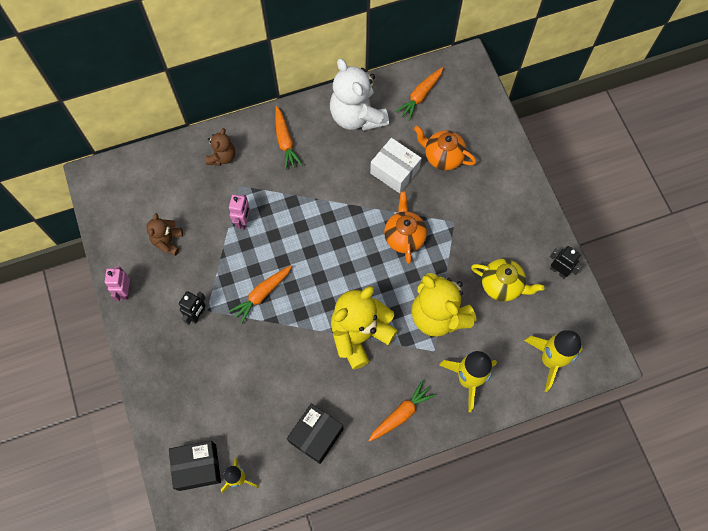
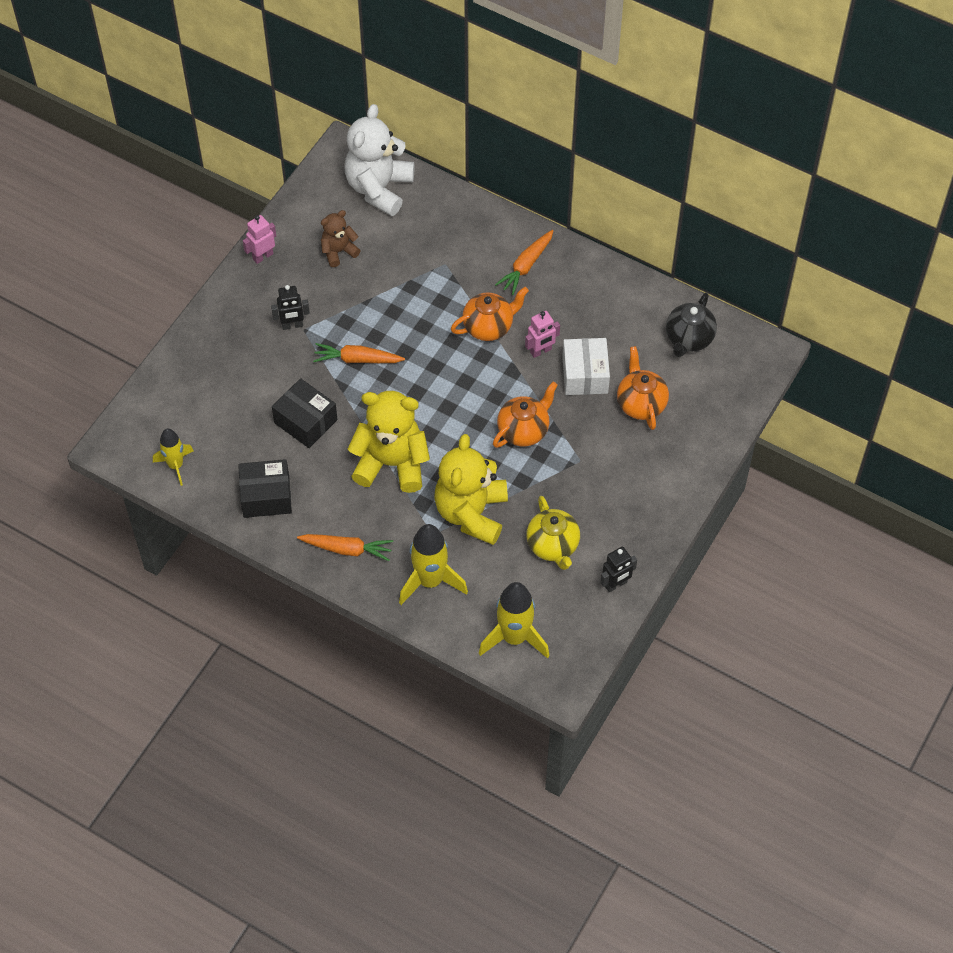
camera: 50 degrees right, 10 degrees down
black box [169,441,221,491] -> black box moved to [272,378,338,448]
brown teddy bear [206,128,235,165] -> none
pink robot [229,195,250,229] -> pink robot moved to [525,311,560,358]
white teddy bear [330,58,389,131] -> white teddy bear moved to [344,104,415,216]
orange carrot [395,67,443,121] -> black teapot [666,293,717,357]
black robot [550,246,582,279] -> black robot turned 60 degrees clockwise [600,547,637,593]
none -> orange teapot [451,287,529,341]

